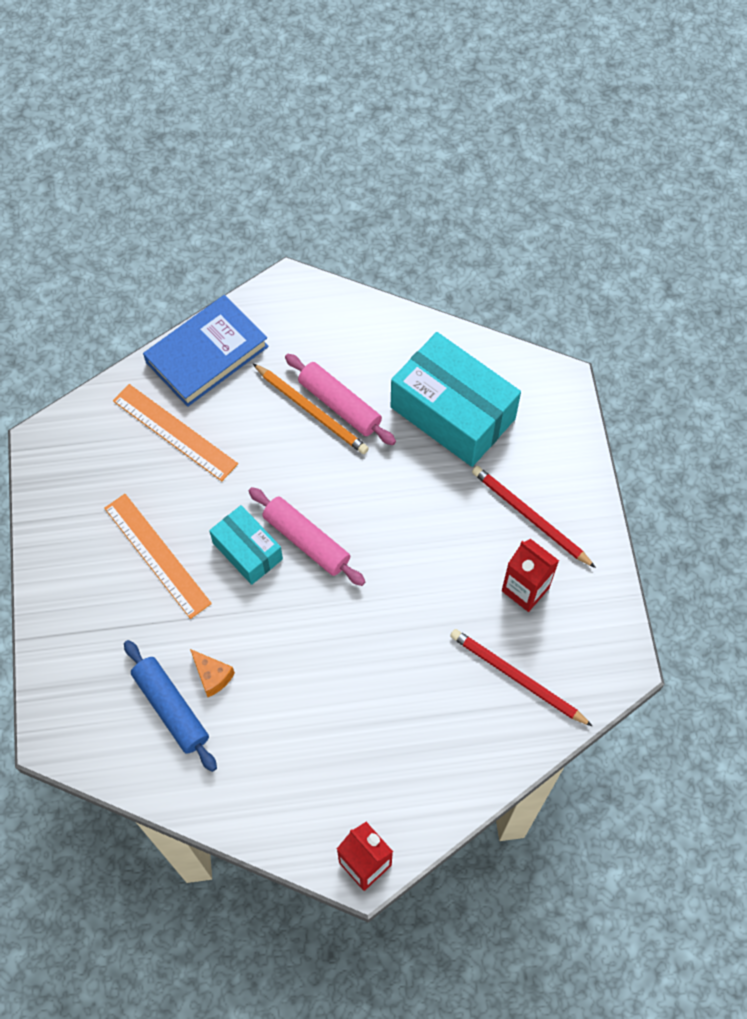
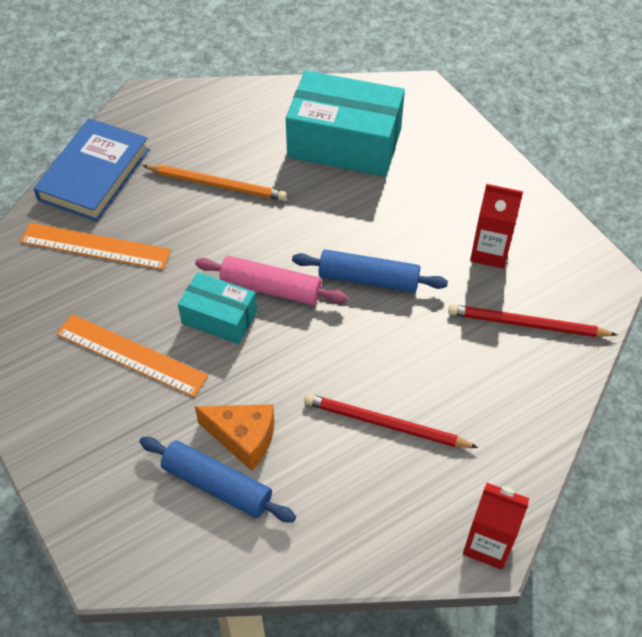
camera: 25 degrees left, 10 degrees down
orange cheese [190,649,235,697] -> orange cheese [195,404,274,471], size x1.51
pink rolling pin [285,354,396,445] -> none
red pencil [472,466,596,568] -> red pencil moved to [304,394,478,448]
none -> blue rolling pin [292,249,448,293]

